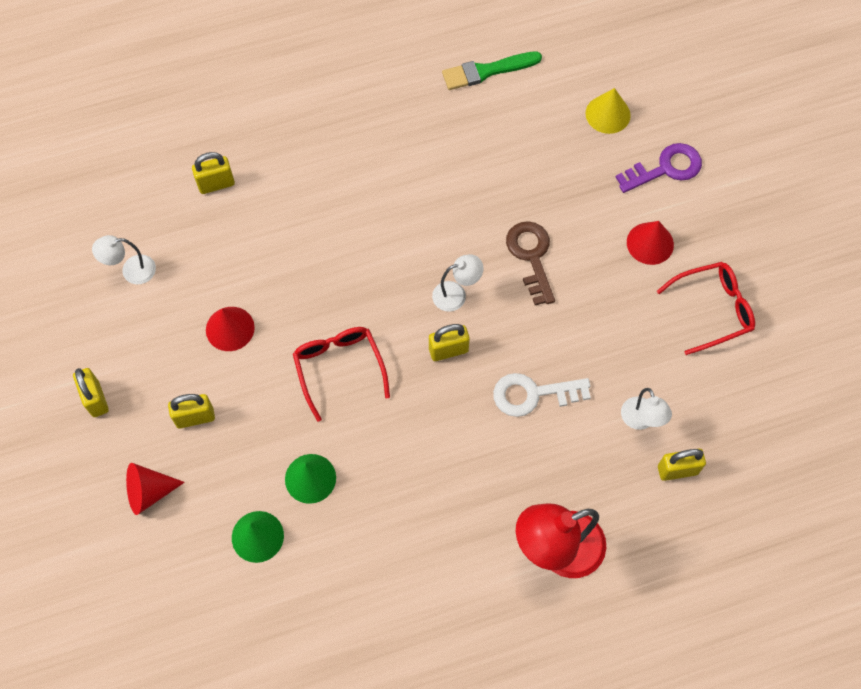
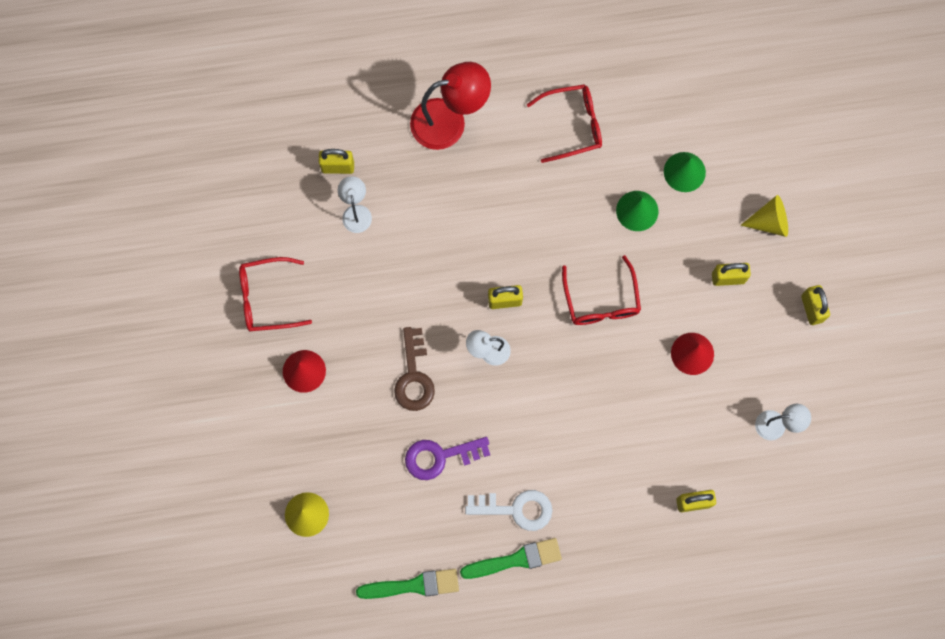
camera: 170 degrees left, 10 degrees up
red cone [126,463,185,515] -> yellow cone [741,195,788,237]
white key [493,373,591,417] -> white key moved to [465,490,553,531]
purple key [615,143,702,193] -> purple key moved to [405,437,490,480]
none -> green brush [460,538,562,579]
none -> red glasses [527,84,602,163]

